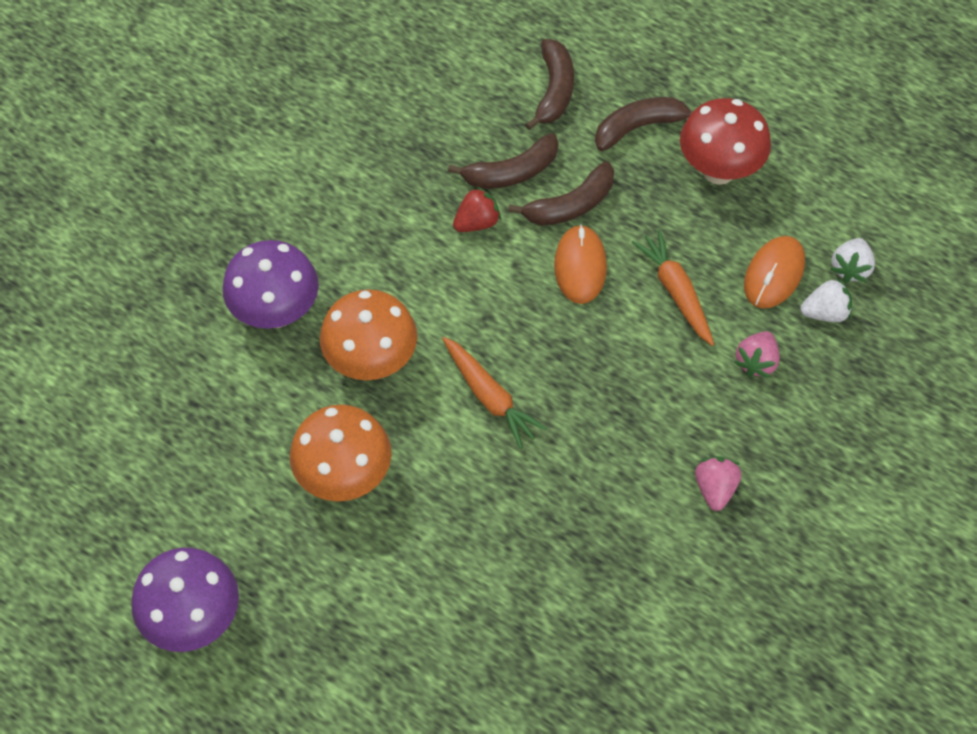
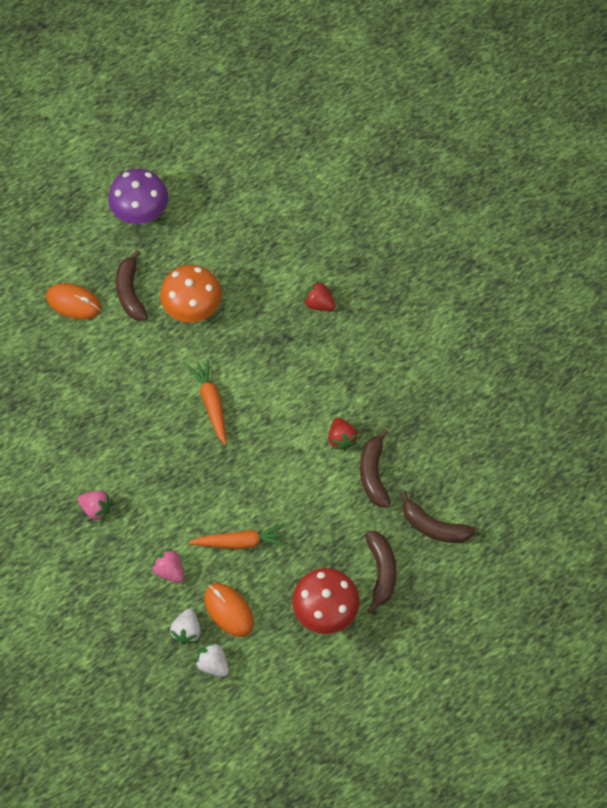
camera: 110 degrees right, 5 degrees up
purple mushroom [222,240,319,329] -> red strawberry [303,281,336,311]
orange mushroom [320,289,417,380] -> none
orange carrot [442,337,547,449] -> orange carrot turned 90 degrees clockwise [188,359,226,445]
brown banana [508,161,614,226] -> brown banana moved to [116,250,148,321]
orange mouse [554,224,607,304] -> orange mouse moved to [46,283,101,319]

